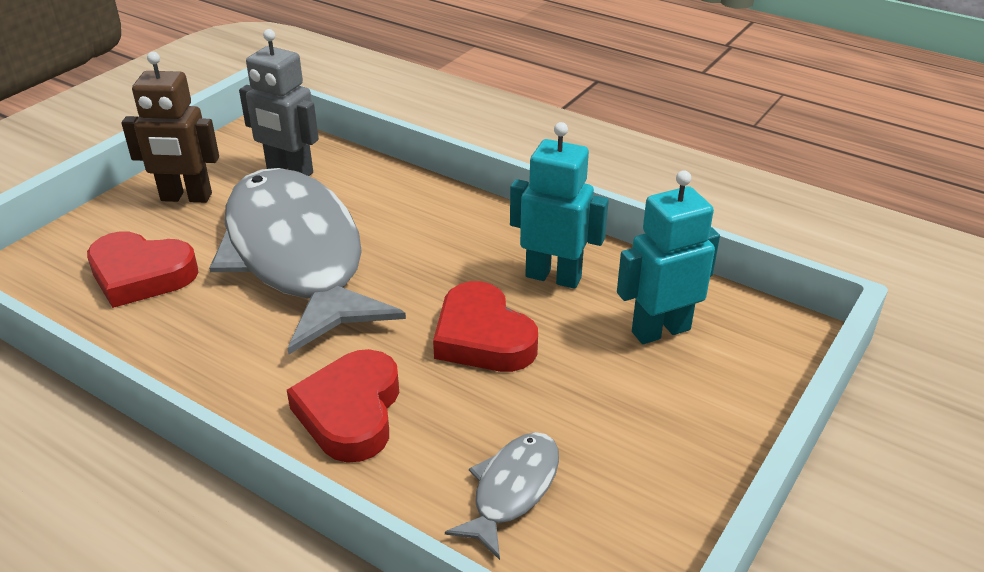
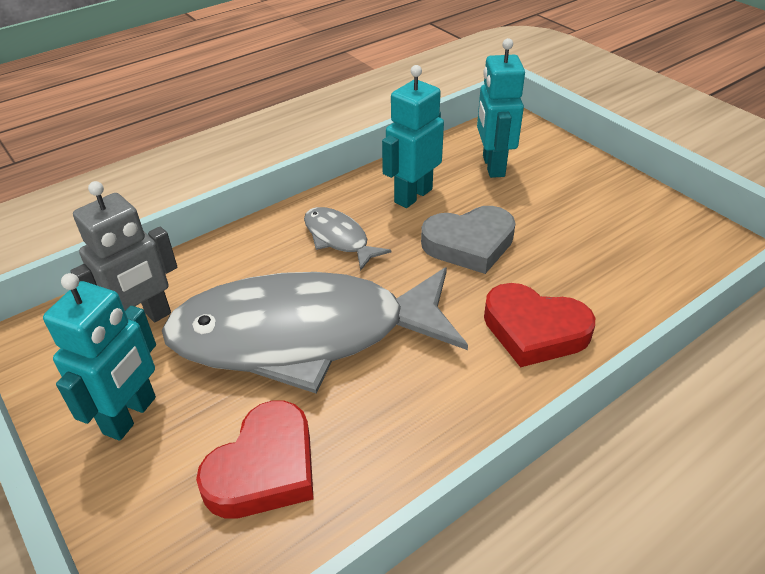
camera: 70 degrees left, 5 degrees up
brown robot [121,52,219,203] -> turquoise robot [43,273,156,441]
red heart [433,281,538,372] -> grey heart [421,206,516,274]
grey fish [445,432,559,560] -> grey fish moved to [304,207,392,271]

